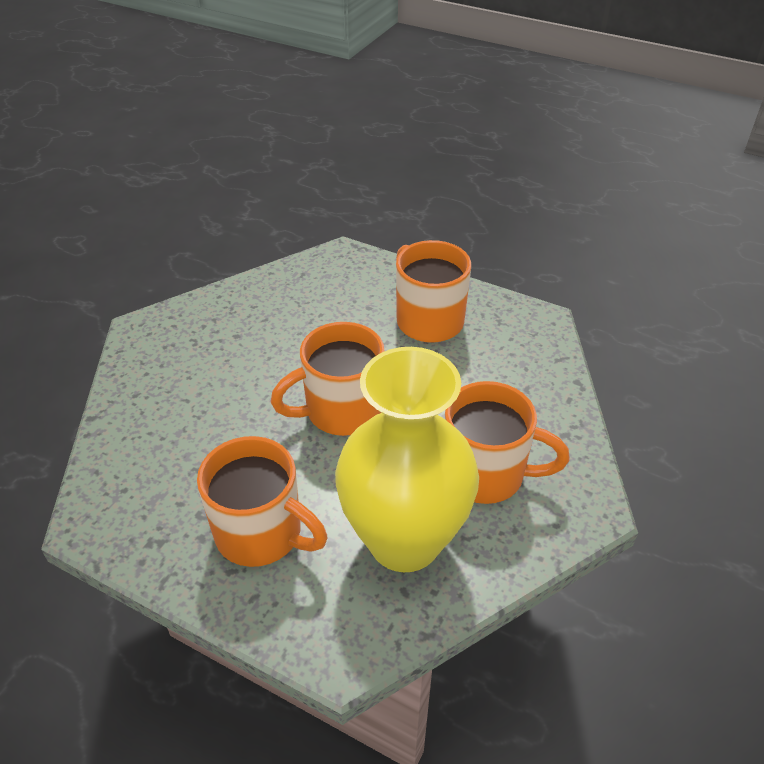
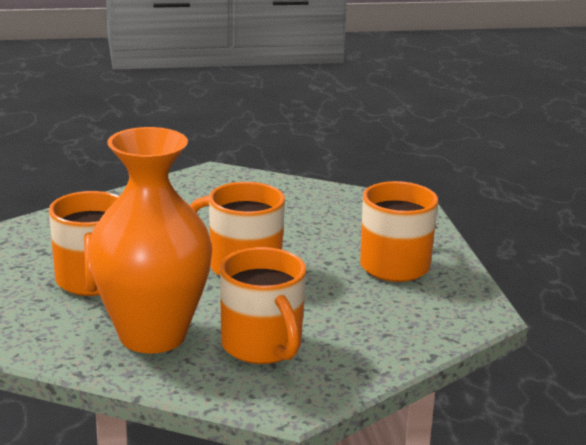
camera: 50 degrees right, 20 degrees down
yellow vase [335,347,479,572] -> orange vase [88,127,212,353]

